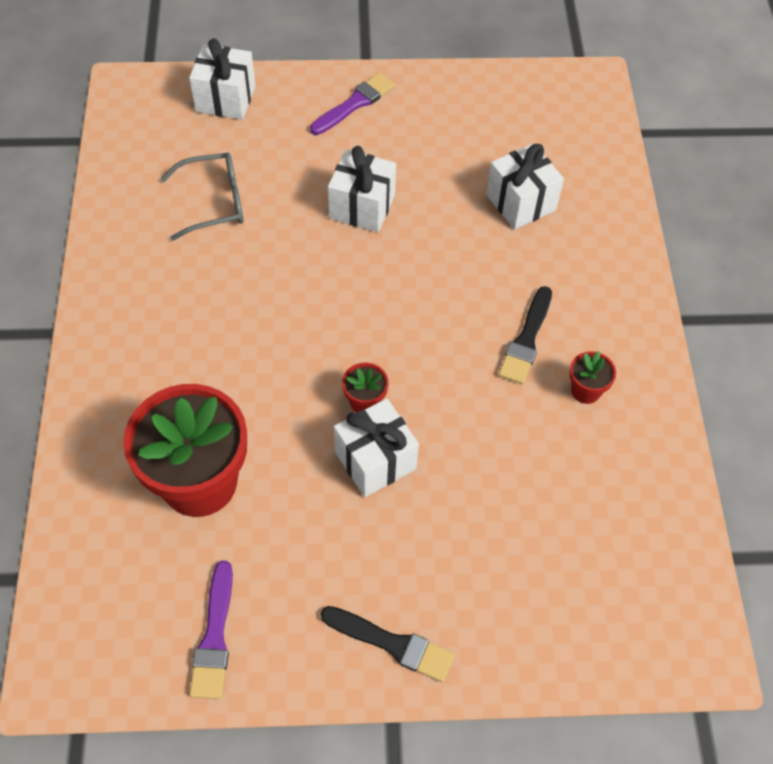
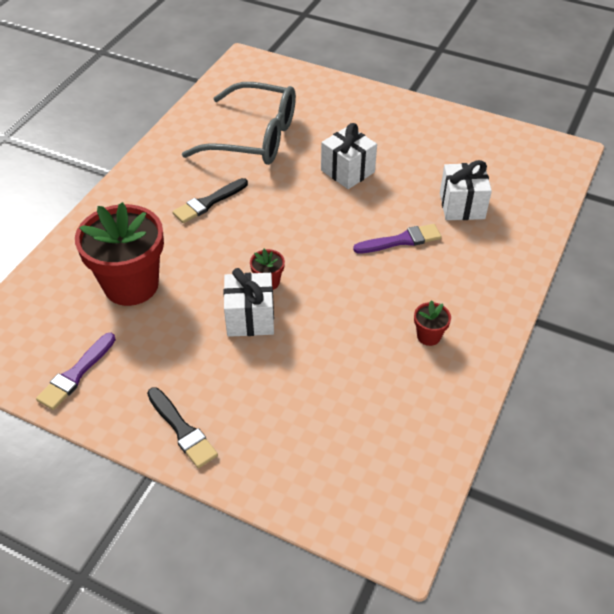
camera: 30 degrees right, 10 degrees down
grey glasses [161,152,244,241] -> grey glasses [182,82,296,165], size x1.70
white gift [189,38,256,120] -> none
purple brush [310,73,395,135] -> purple brush moved to [353,224,442,254]
black brush [498,286,552,384] -> black brush moved to [172,178,248,223]

